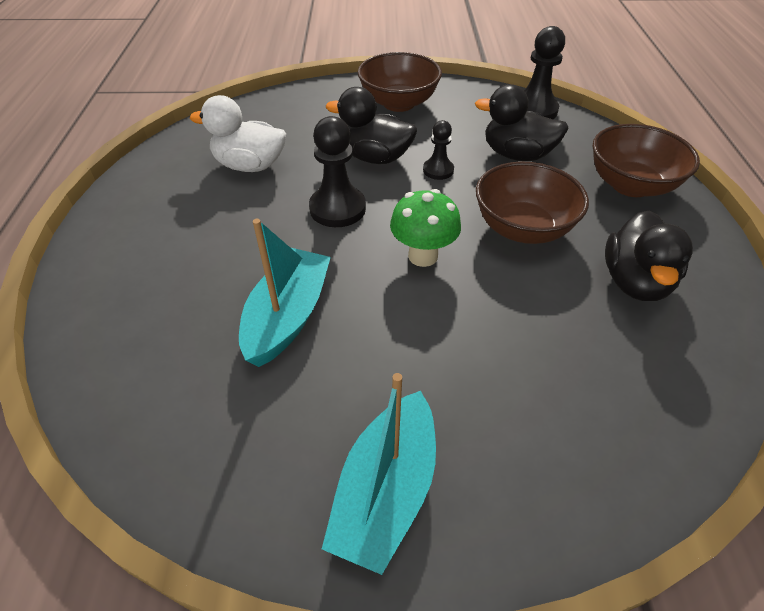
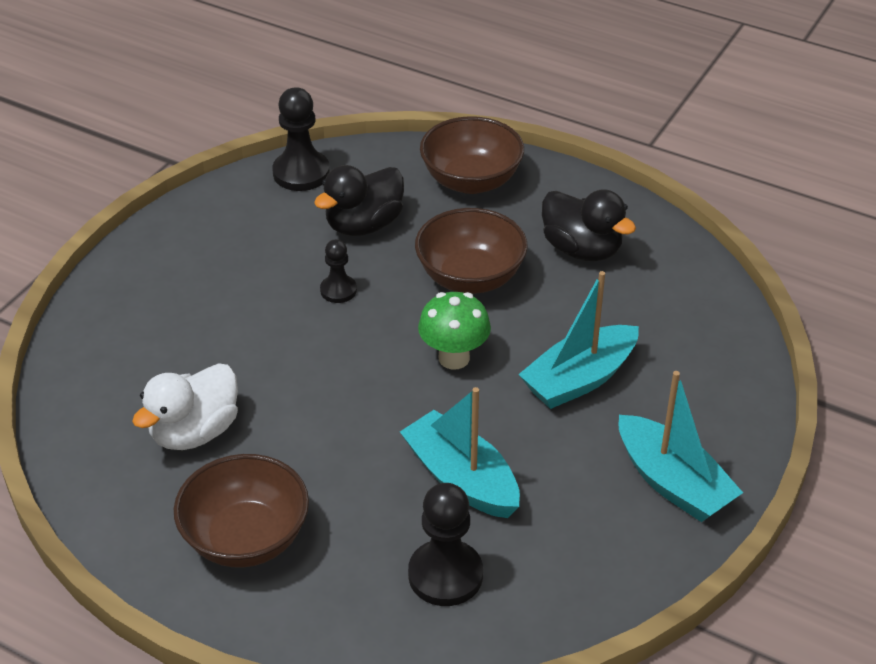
camera: 60 degrees left, 5 degrees down
black pawn [309,116,366,227] -> black pawn moved to [408,483,483,606]
black duck [326,87,417,164] -> none
brown bowl [358,52,442,112] -> brown bowl moved to [174,454,309,568]
none -> turquoise boat [518,271,639,409]

